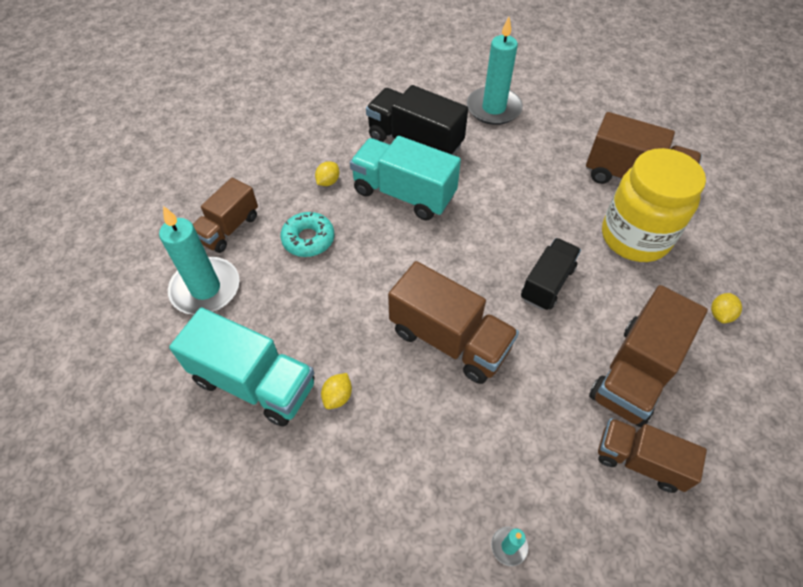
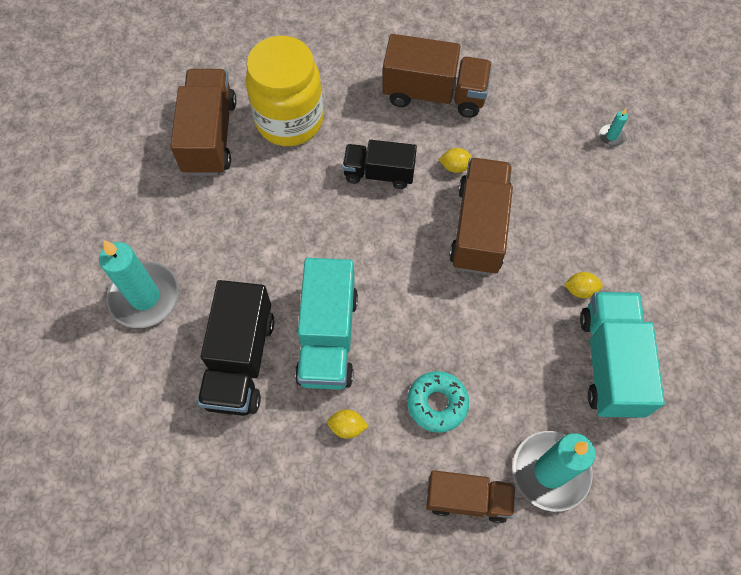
camera: 115 degrees left, 10 degrees up
brown truck [598,418,707,493] -> none
yellow lemon [711,293,742,323] -> yellow lemon moved to [438,148,473,173]

